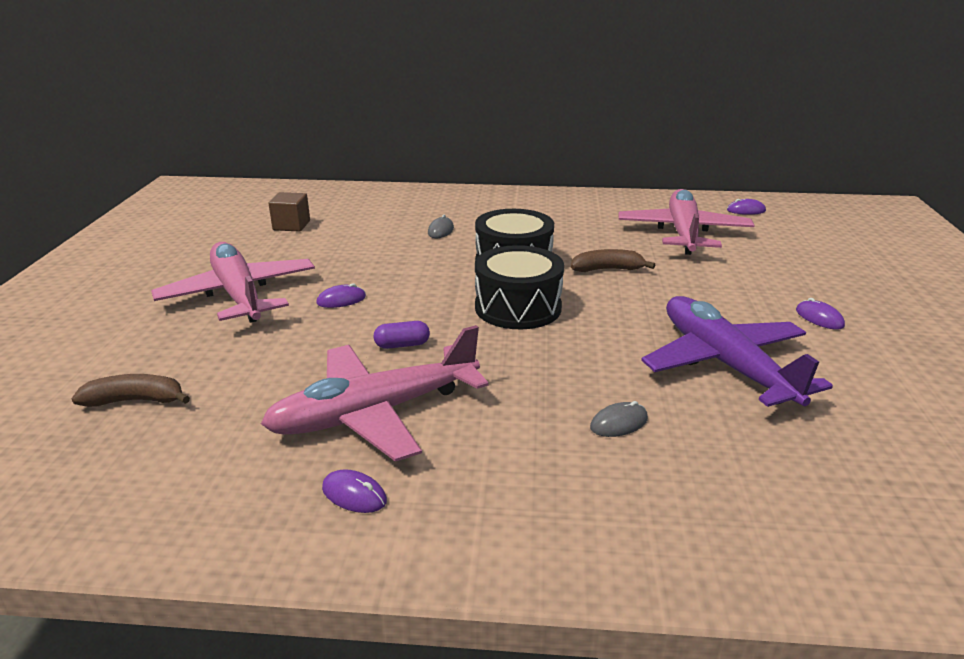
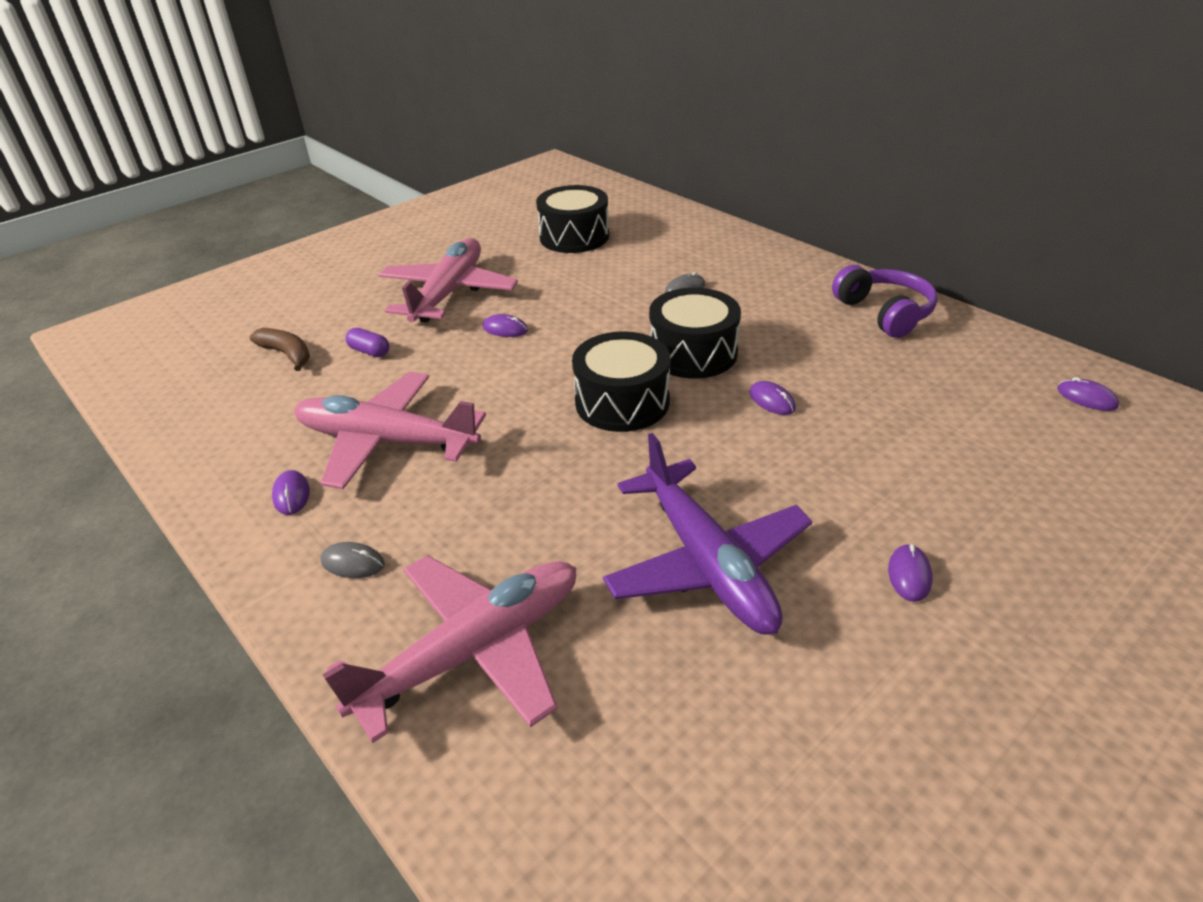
camera: 45 degrees right, 10 degrees up
brown cube [269,192,310,231] -> black drum [536,185,609,253]
purple capsule [373,321,430,349] -> purple capsule moved to [346,328,389,357]
brown banana [571,249,655,272] -> purple mouse [749,381,796,415]
grey mouse [590,401,648,437] -> grey mouse moved to [321,542,385,578]
pink plane [619,189,755,255] -> pink plane moved to [322,555,576,743]
purple plane [641,296,833,407] -> purple plane turned 135 degrees clockwise [603,433,812,635]
none -> purple headphones [832,265,938,338]

